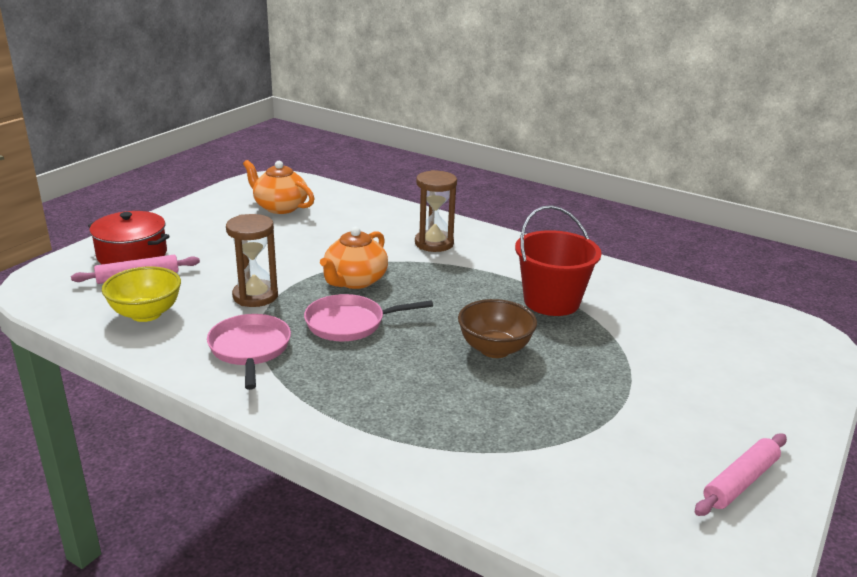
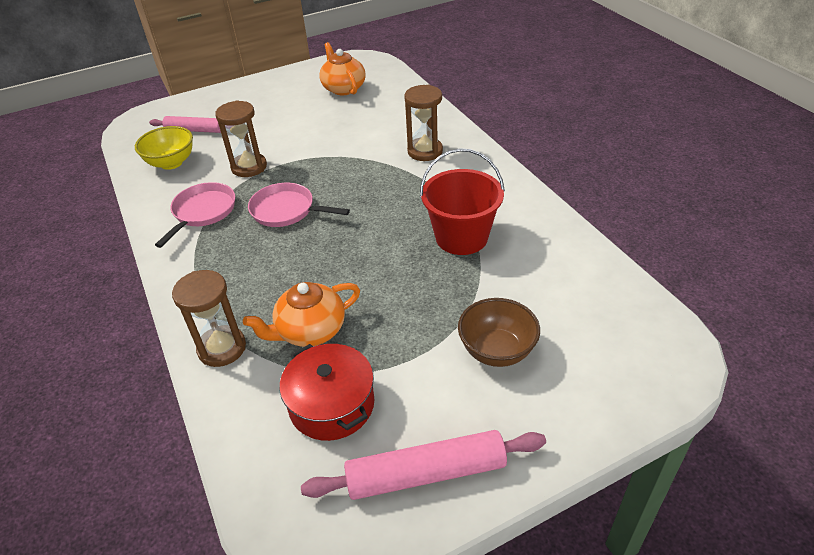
camera: 35 degrees right, 15 degrees up
red pot [88,211,170,264] -> red pot moved to [280,344,374,441]
orange teapot [320,227,388,289] -> orange teapot moved to [243,282,360,347]
brown bowl [458,299,537,358] -> brown bowl moved to [458,298,540,367]
pink rolling pin [695,433,787,516] -> pink rolling pin [301,430,546,500], size x1.50
none -> brown hourglass [172,270,246,367]

